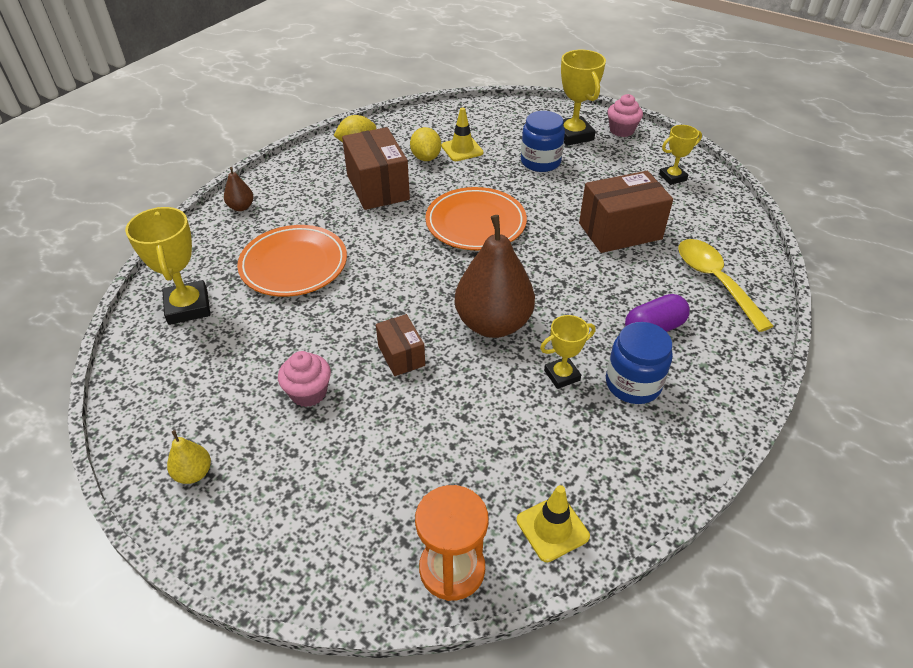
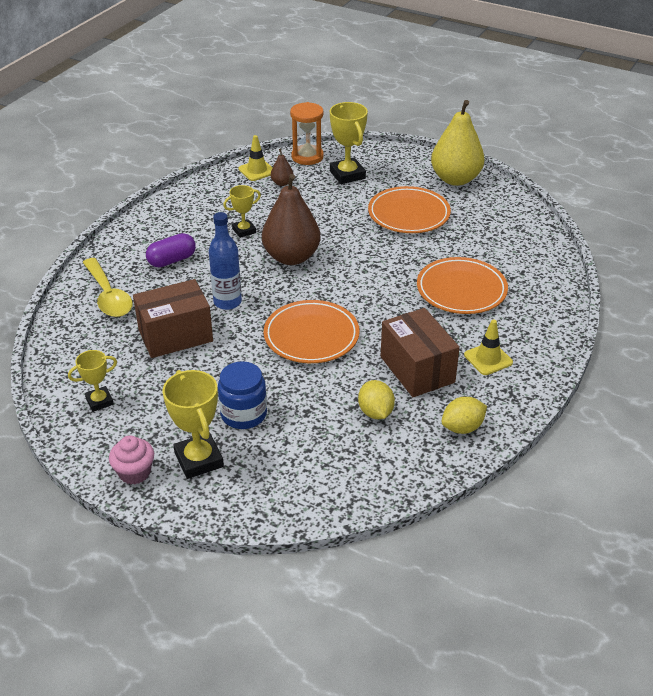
camera: 175 degrees right, 5 degrees down
yellow trophy [125,207,210,325] -> yellow trophy moved to [330,102,368,184]
yellow pear [167,430,211,484] -> yellow pear [431,100,485,186], size x2.30
brown pear [224,167,254,211] -> brown pear moved to [271,149,293,186]
pink cupcake [278,351,331,407] -> orange plate [368,186,451,233]
brown box [376,314,425,376] -> none
yellow traffic cone [441,107,483,161] -> yellow traffic cone moved to [464,320,513,375]
blue jar [606,322,673,404] -> none
none -> blue bottle [209,212,242,310]

